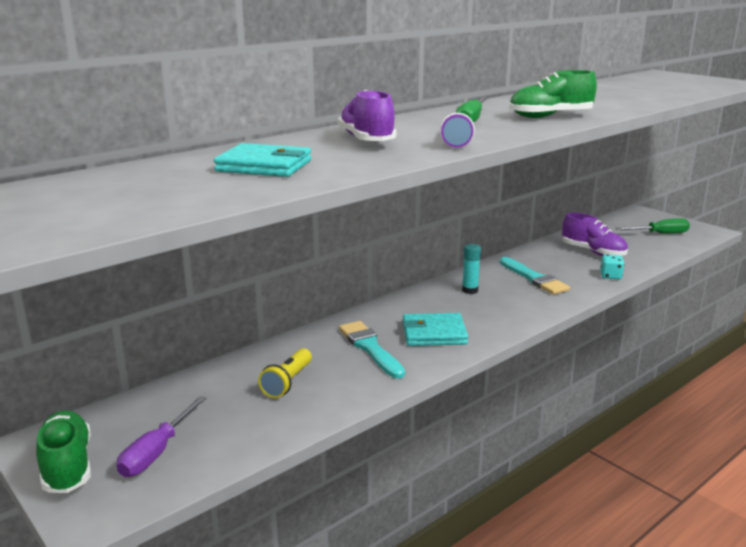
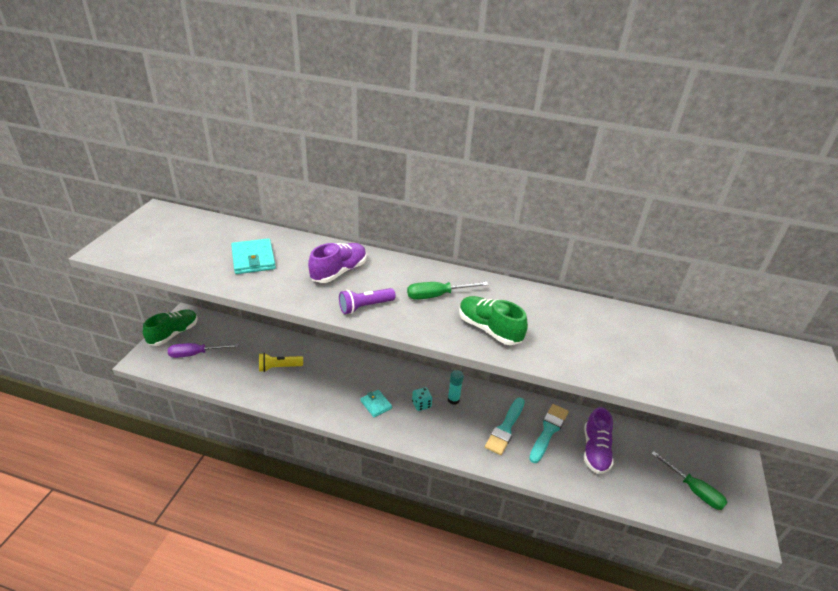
camera: 55 degrees right, 15 degrees up
turquoise brush [339,321,405,379] -> turquoise brush moved to [529,404,568,463]
turquoise wallet [403,313,468,346] -> turquoise wallet [360,390,392,417], size x0.63
turquoise dice [600,254,625,279] -> turquoise dice moved to [412,387,432,411]

